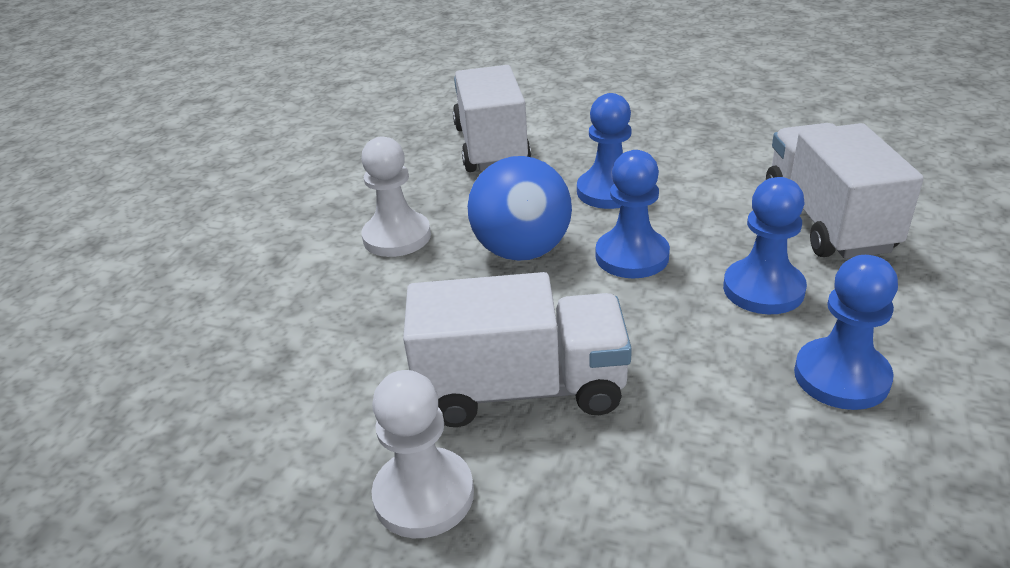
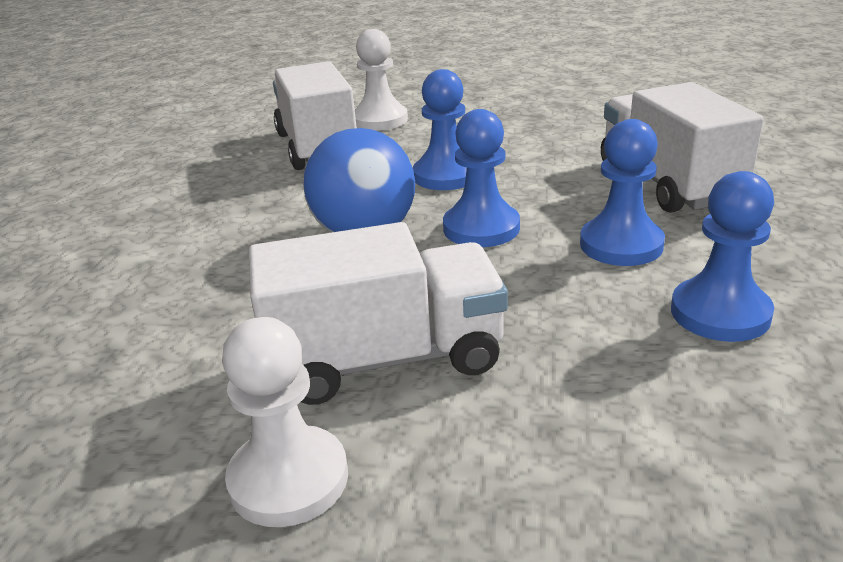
camera: 10 degrees left, 5 degrees down
white pawn [361,136,431,257] -> white pawn moved to [355,29,408,131]

